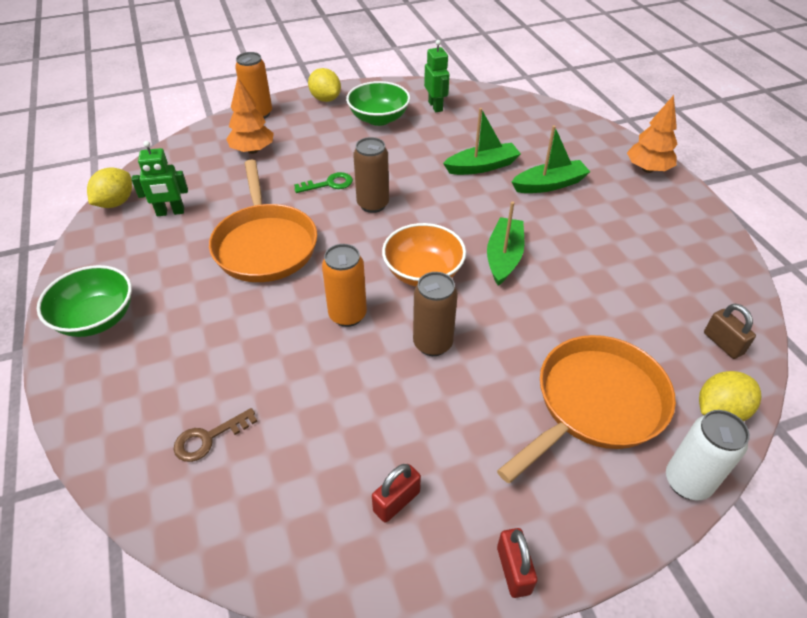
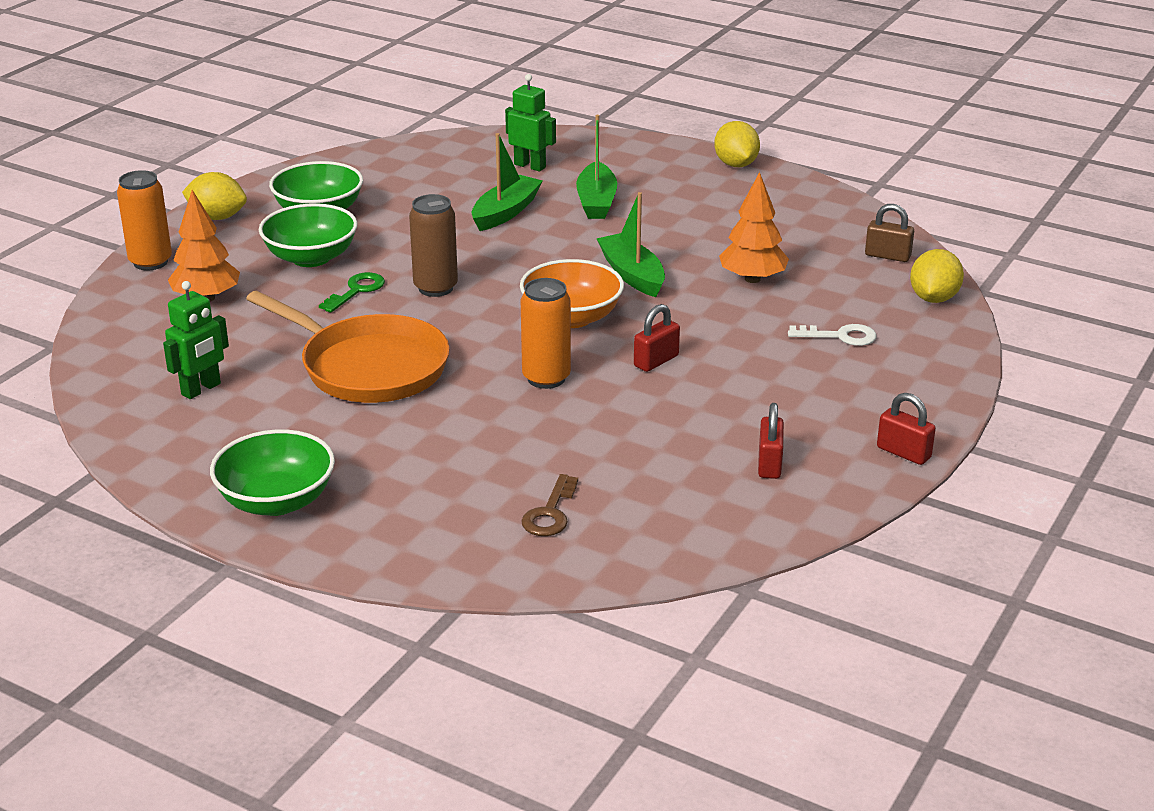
camera: 40 degrees left, 15 degrees down
yellow lemon [87,167,132,208] -> yellow lemon moved to [714,121,760,167]
brown can [413,272,458,356] -> red padlock [634,304,680,372]
green robot [424,40,449,112] -> green robot moved to [505,74,556,171]
orange pan [497,335,676,483] -> white key [788,324,877,346]
green boat [512,125,590,193] -> green boat turned 150 degrees clockwise [576,115,617,219]
orange tree [627,95,677,173] -> orange tree moved to [719,172,789,283]
white can [666,410,750,500] -> none
none -> green bowl [259,203,358,267]

